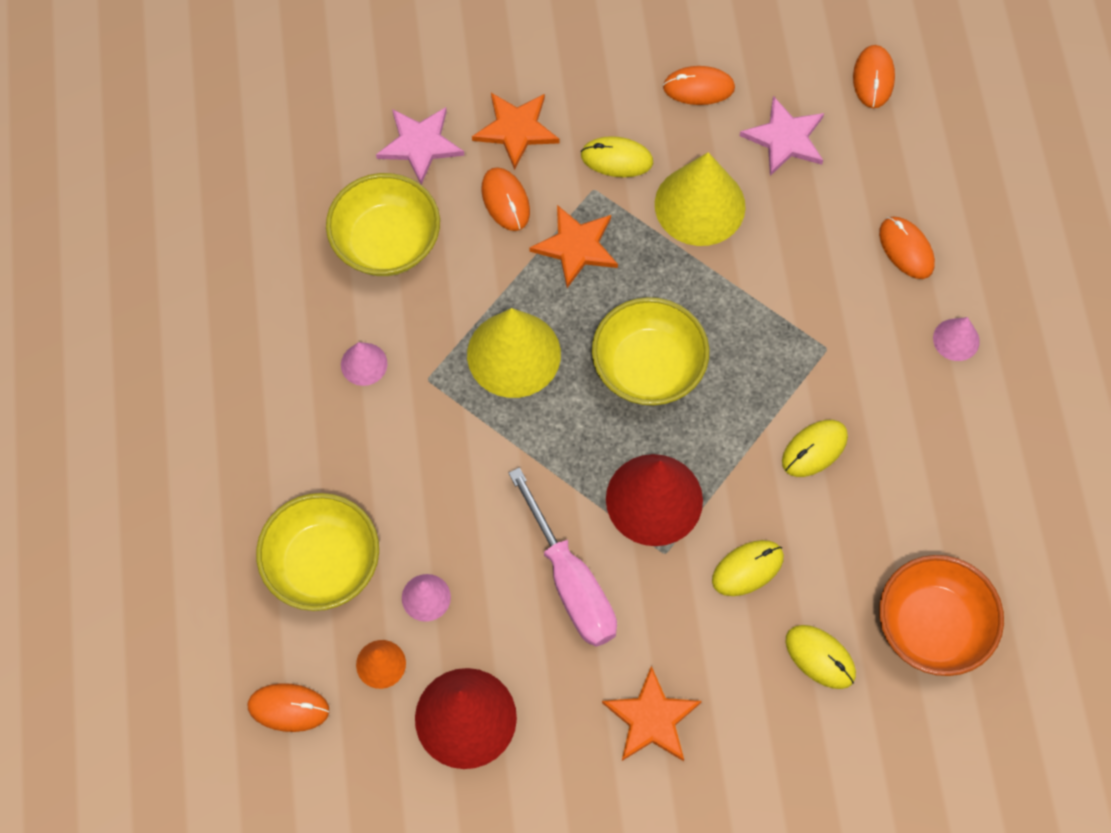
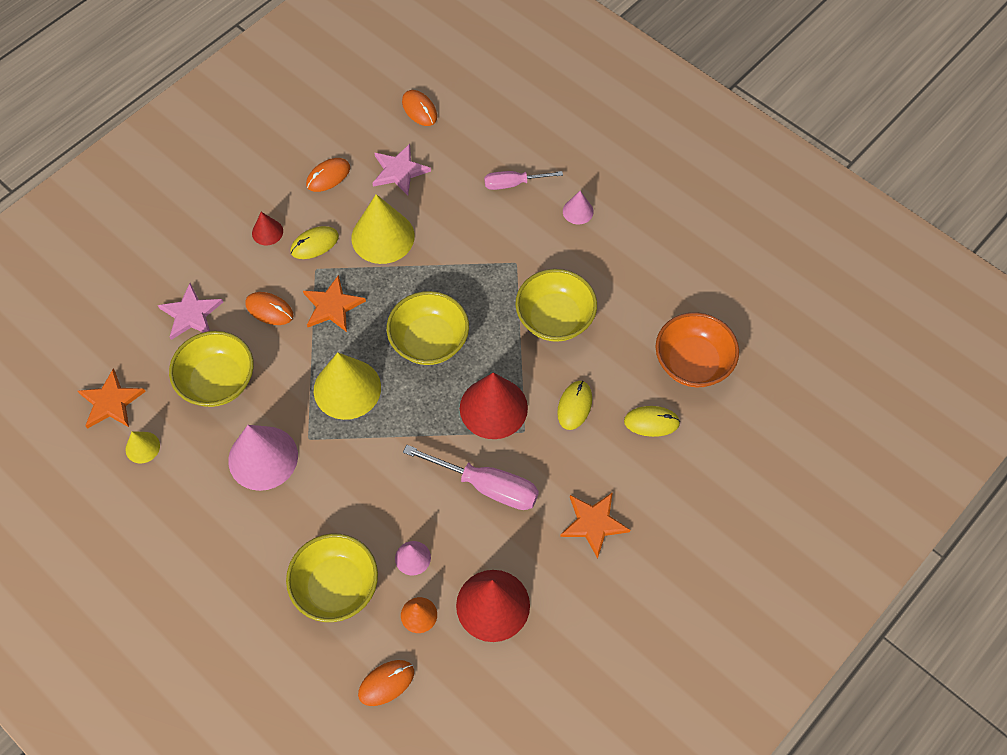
camera: 40 degrees left, 5 degrees down
pink cone [341,342,387,386] -> pink cone [228,425,298,491], size x2.02
orange star [472,93,560,170] -> orange star moved to [78,369,146,429]
yellow mouse [782,420,848,477] -> yellow bowl [515,269,597,342]
orange mouse [879,217,935,279] -> pink screwdriver [484,171,563,190]
none -> yellow cone [125,431,160,463]
none -> red cone [252,212,283,246]

